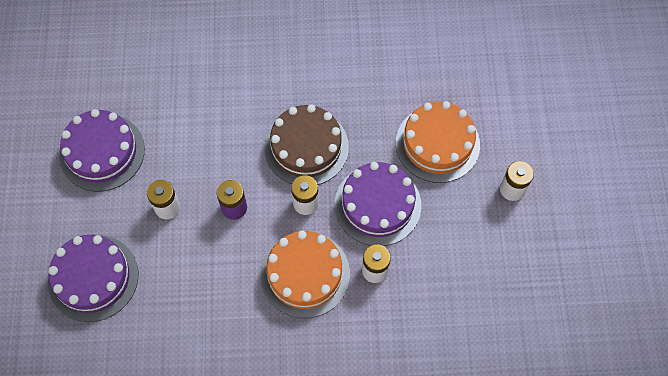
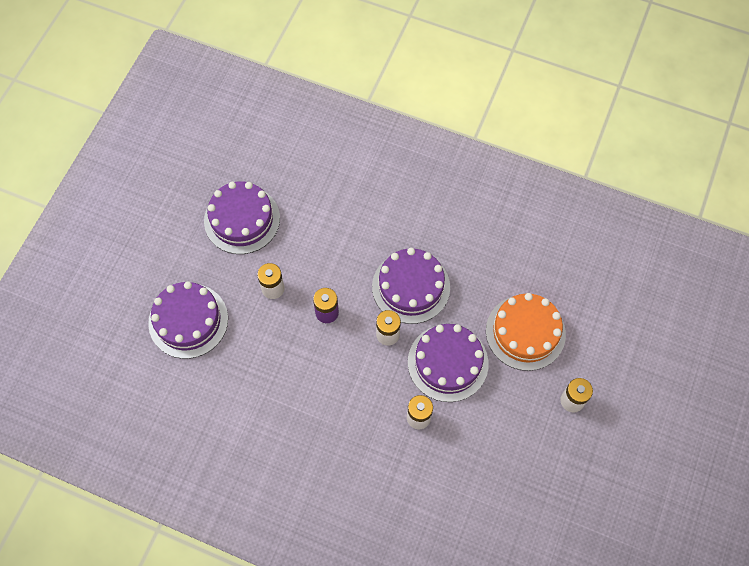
camera: 25 degrees right, 0 degrees up
orange cake [260,231,350,318] -> none
brown cake [264,104,349,185] -> purple cake [372,248,450,324]

